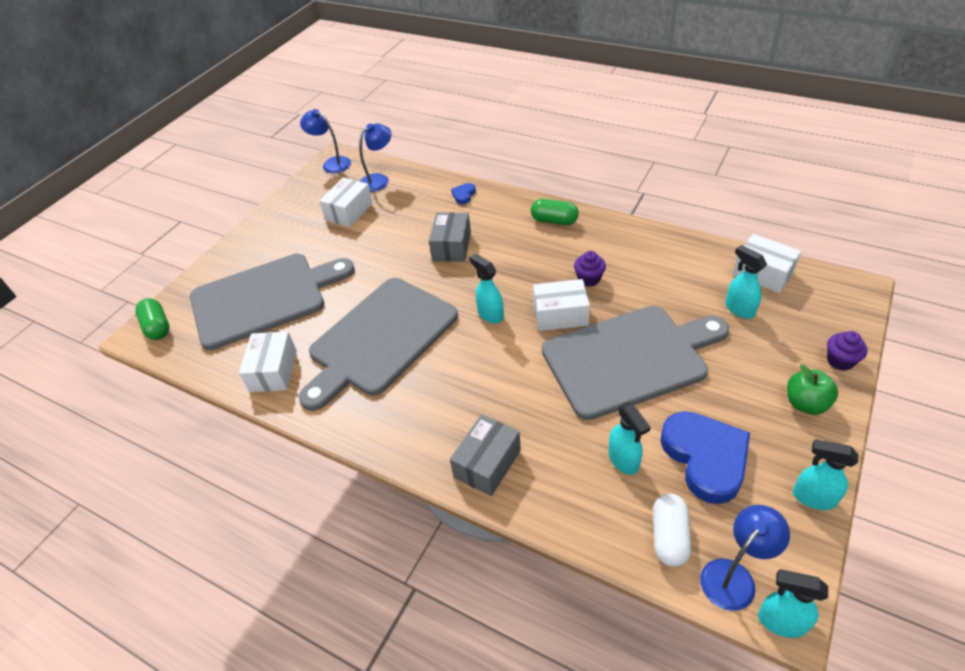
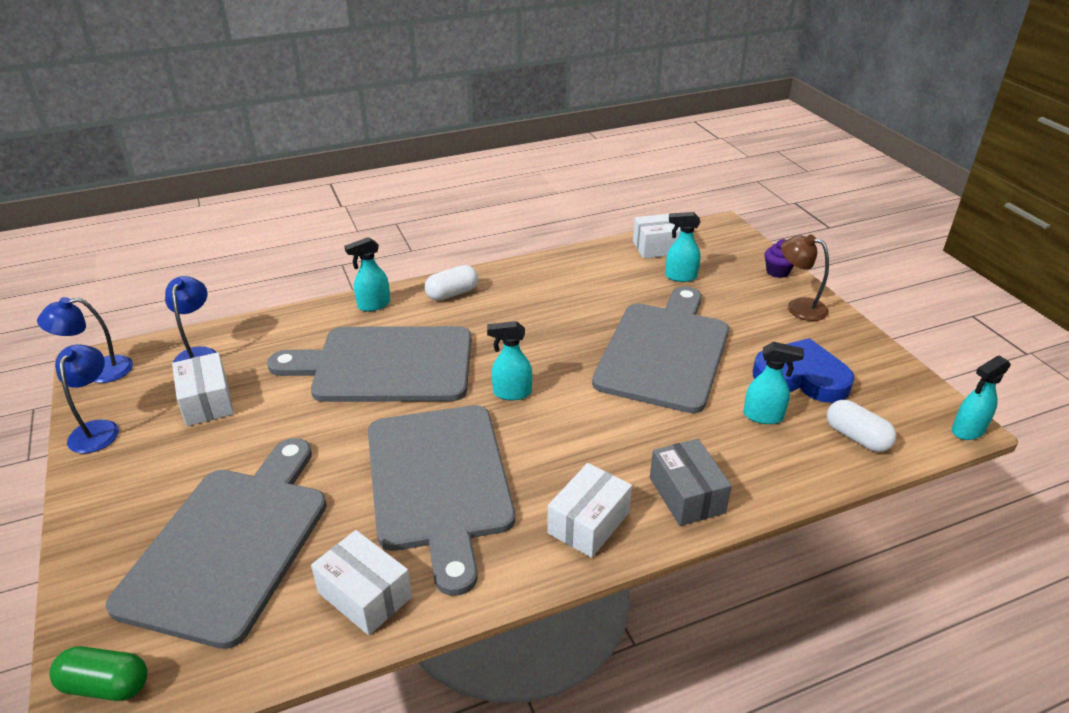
camera: 55 degrees left, 10 degrees down
grey box [429,212,471,262] -> grey cutting board [267,326,471,402]
blue heart [451,183,476,204] -> none
green capsule [531,199,579,225] -> white capsule [425,265,478,301]
white box [533,279,590,331] -> white box moved to [547,463,632,558]
purple cupcake [574,251,606,287] -> none
blue lamp [700,505,790,611] -> blue lamp moved to [55,344,119,454]
green apple [787,365,838,415] -> brown lamp [781,234,829,321]
turquoise spray bottle [793,440,858,510] -> turquoise spray bottle moved to [344,237,390,311]

